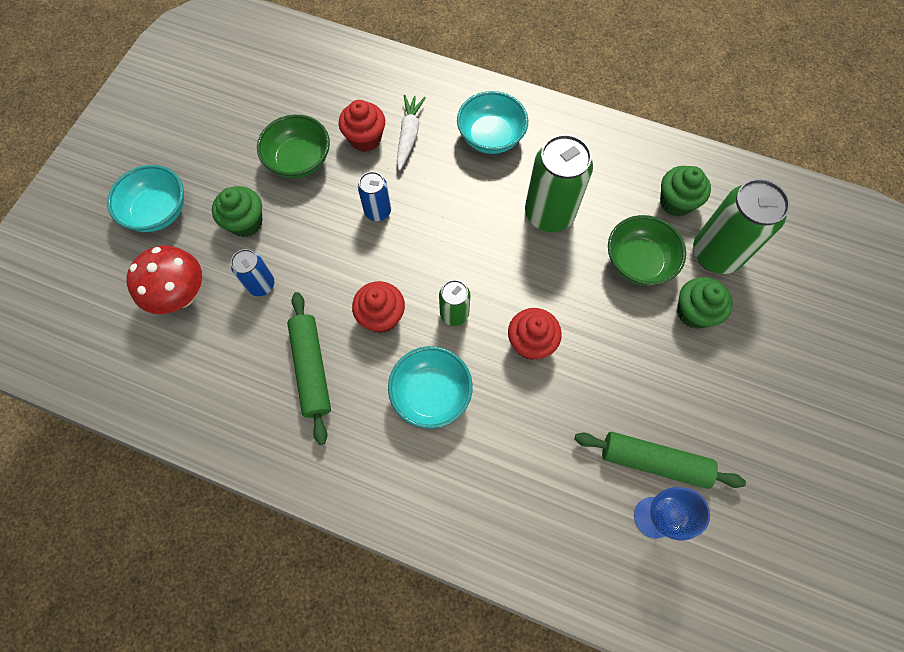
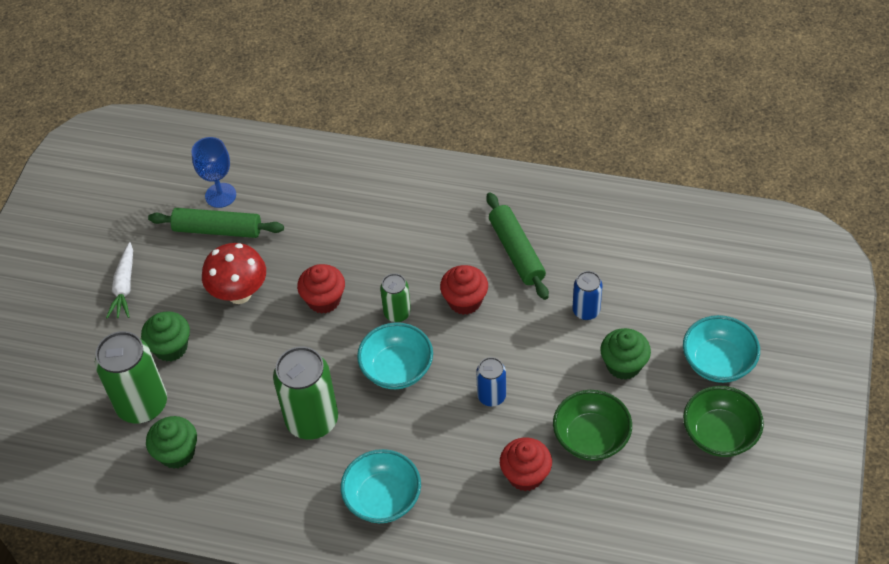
camera: 175 degrees right, 15 degrees down
red mushroom [126,246,202,314] -> red mushroom moved to [202,243,266,304]
turquoise bowl [388,346,473,429] -> turquoise bowl moved to [357,322,433,389]
white carrot [397,95,426,171] -> white carrot moved to [106,242,133,319]
green bowl [608,215,686,286] -> green bowl moved to [683,386,764,457]

